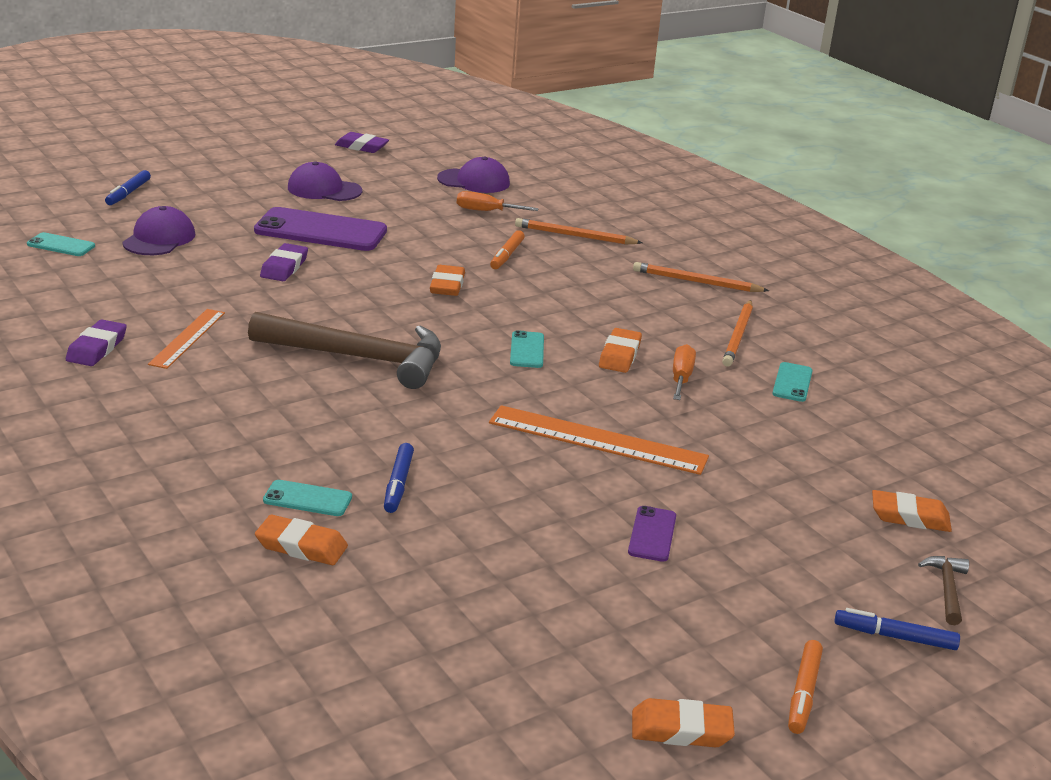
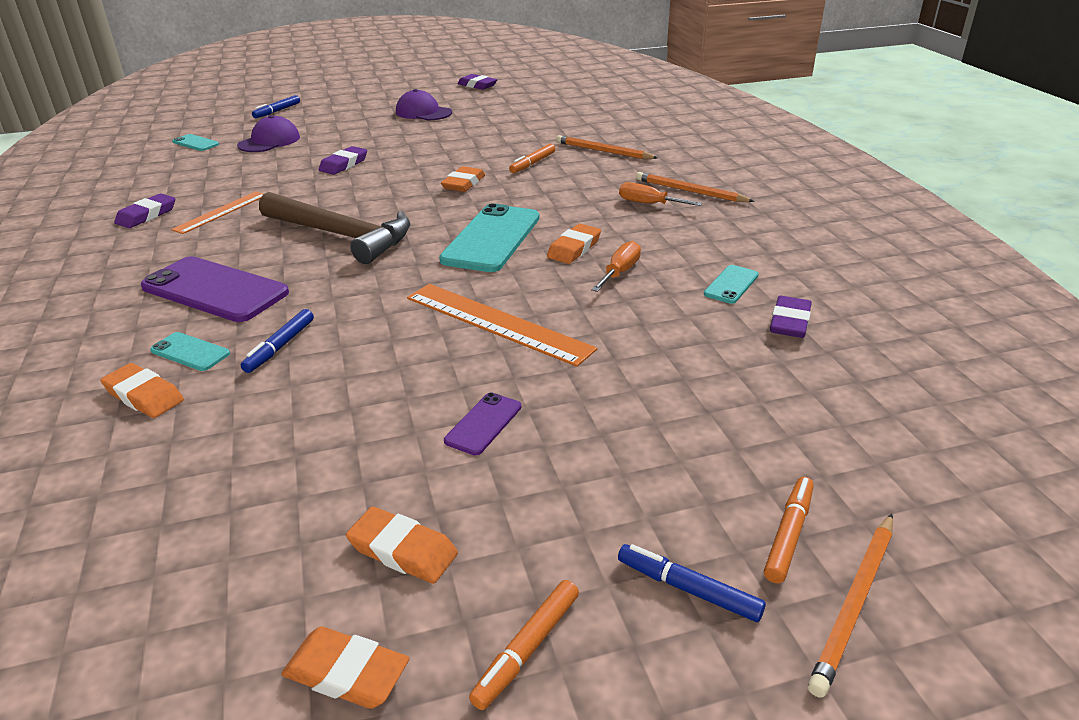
camera: 20 degrees right, 5 degrees up
purple phone [254,207,387,251] -> purple phone moved to [141,256,289,322]
purple cap [437,156,510,193] -> none
orange screwdriver [457,191,539,211] -> orange screwdriver moved to [619,182,702,206]
turquoise phone [510,330,544,368] -> turquoise phone [439,203,539,272], size x2.09
orange pencil [722,300,753,367] -> orange pencil moved to [808,514,893,698]
orange eraser [872,490,952,532] -> orange eraser moved to [346,506,458,584]
brown hammer [918,556,969,625] -> orange marker [764,477,814,583]
none -> purple eraser [770,296,812,338]

